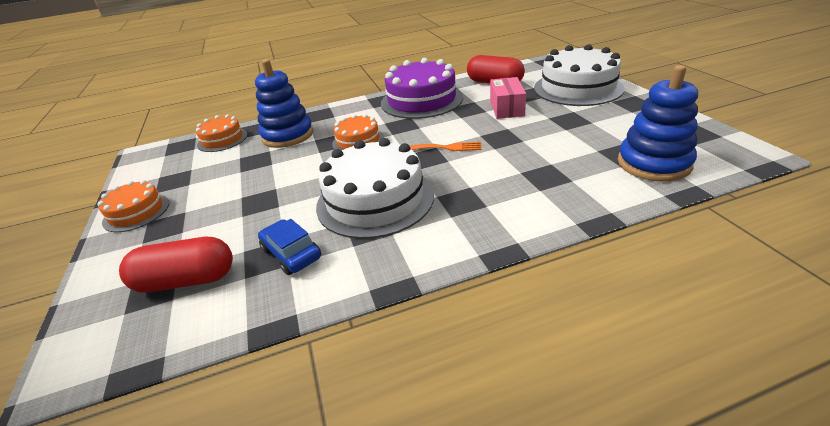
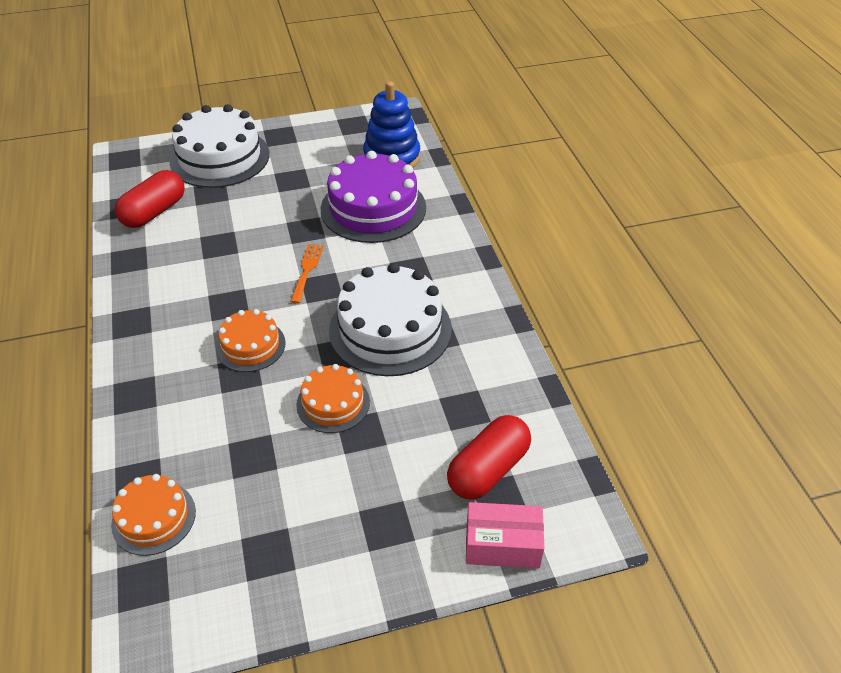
camera: 90 degrees left, 10 degrees up
orange cake [97,180,169,232] -> orange cake moved to [296,364,370,433]
red capsule [119,237,233,292] -> red capsule turned 45 degrees clockwise [447,415,531,500]
blue stacking toy [255,59,314,148] -> none
blue car [258,219,321,275] -> none
purple cake [381,58,463,119] -> purple cake moved to [321,151,426,243]
pink box [490,77,526,119] -> pink box moved to [466,502,545,569]

